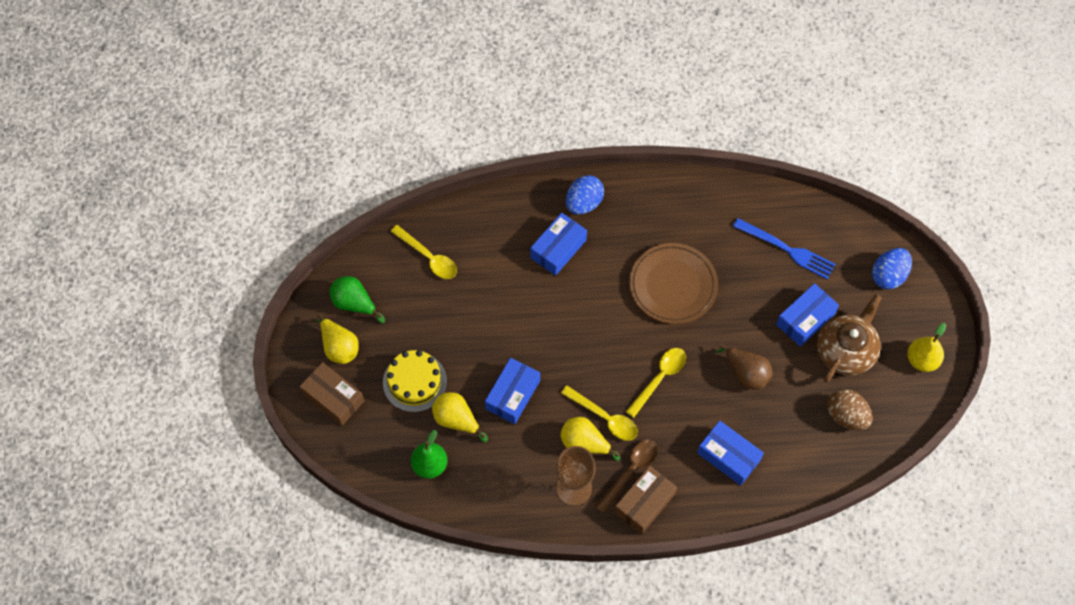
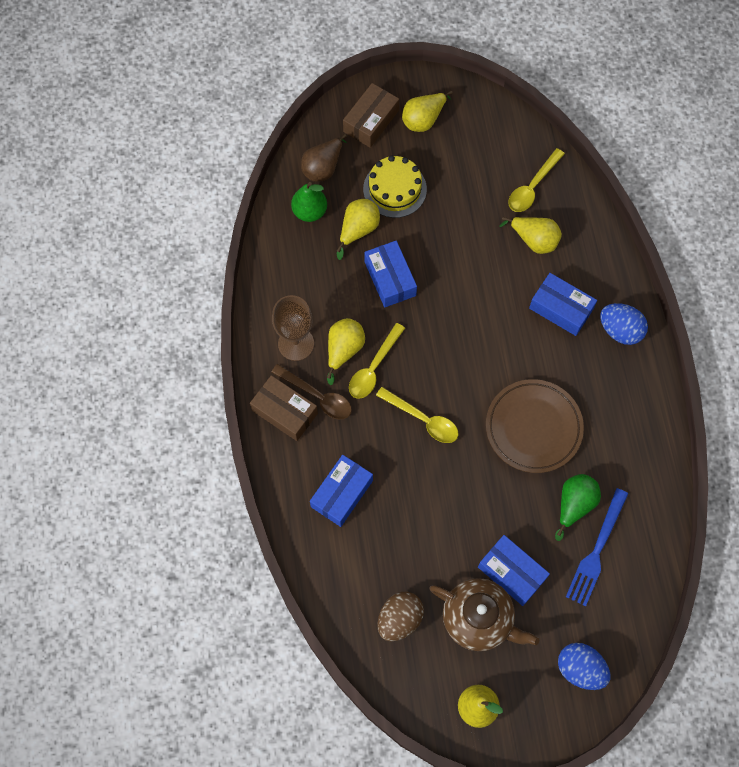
camera: 85 degrees right, 5 degrees up
green pear [330,276,385,324] -> green pear moved to [555,474,601,541]
blue box [485,358,540,424] -> blue box turned 45 degrees clockwise [364,241,417,307]
brown pear [716,344,773,389] -> brown pear moved to [301,134,347,182]
none -> yellow pear [499,217,562,254]

